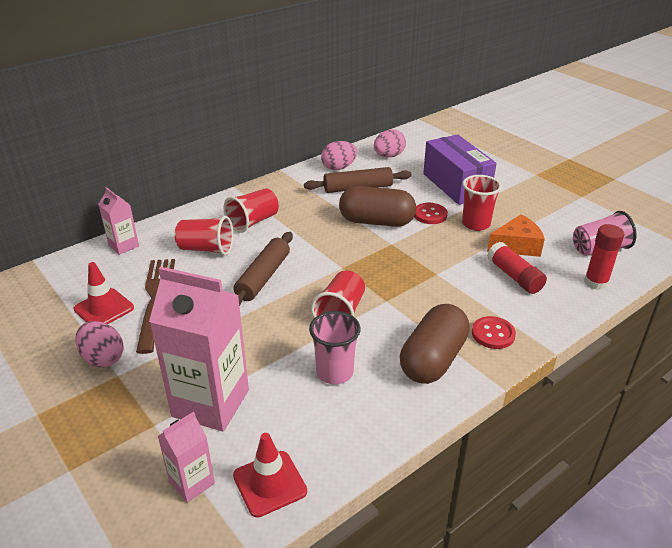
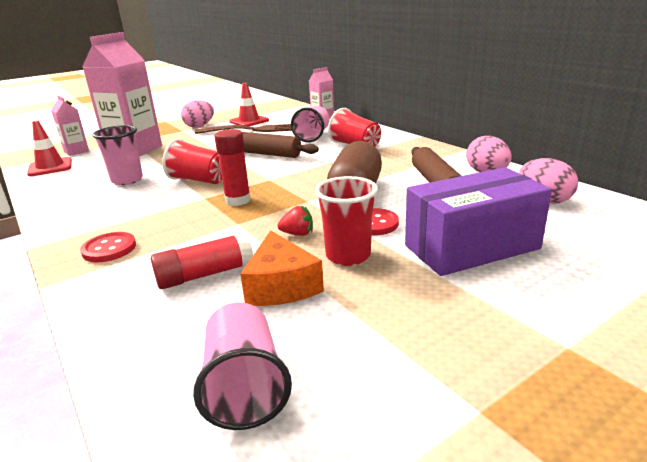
camera: 95 degrees right, 10 degrees down
red cup [175,216,233,255] -> pink cup [291,106,330,142]
brown capsule [400,304,470,384] -> none
red glue stick [584,224,624,290] -> red glue stick moved to [215,129,251,206]
none -> red strawberry [277,205,313,236]

